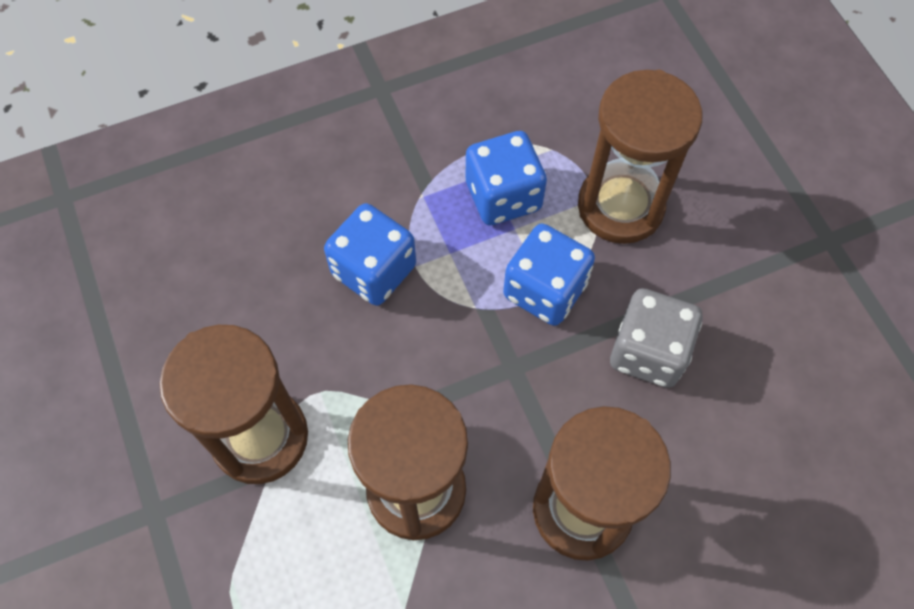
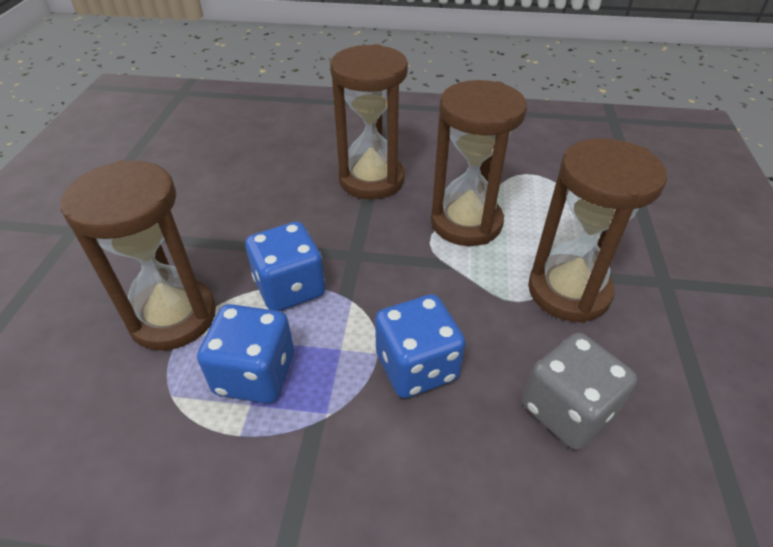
camera: 150 degrees left, 20 degrees down
grey dice [610,288,703,388] -> grey dice moved to [523,333,637,450]

